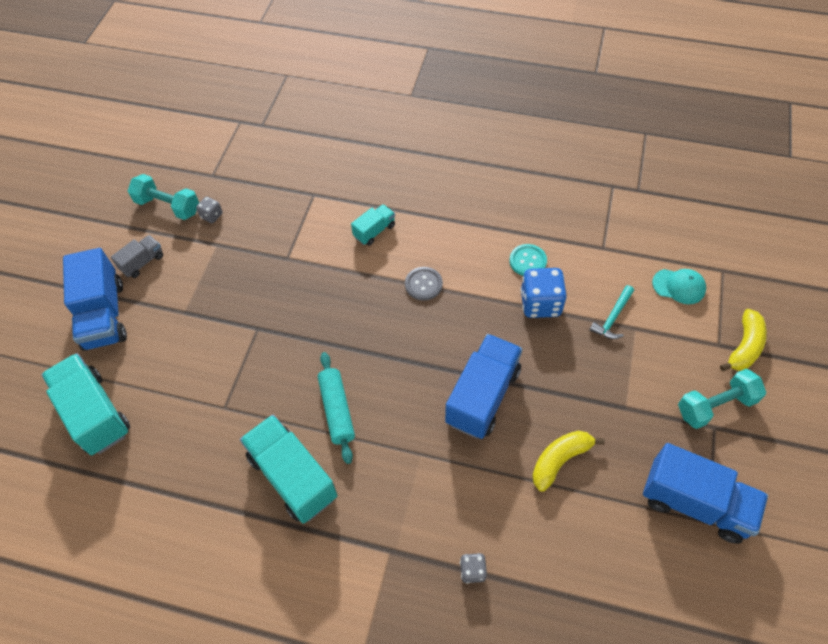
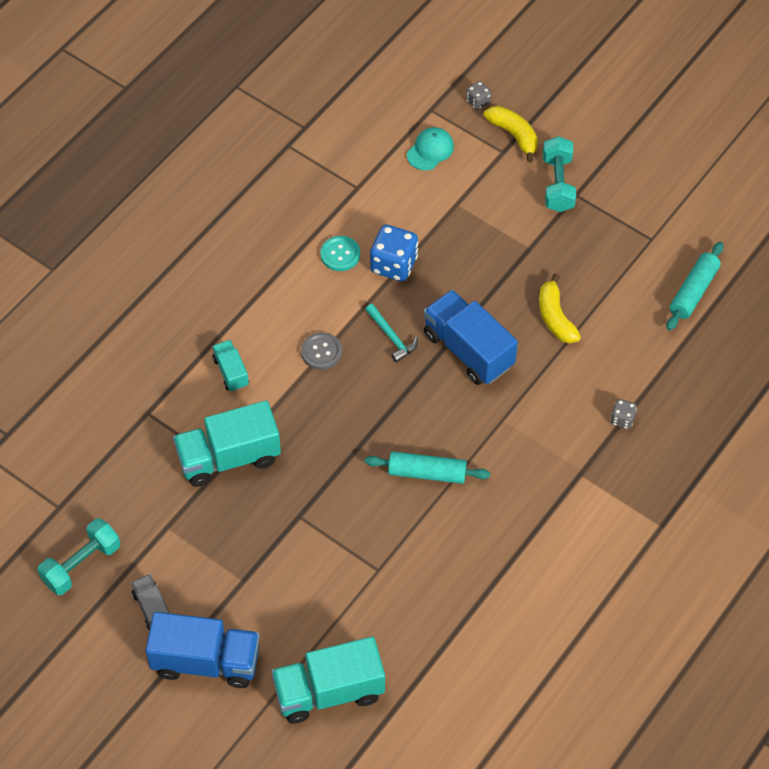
camera: 70 degrees left, 0 degrees up
grey dice [196,197,223,223] -> grey dice moved to [466,81,491,110]
turquoise truck [240,415,338,524] -> turquoise truck moved to [173,400,281,487]
turquoise hammer [589,285,634,339] -> turquoise hammer moved to [365,304,418,363]
blue truck [643,443,768,544] -> none
none -> turquoise rolling pin [667,242,723,331]

